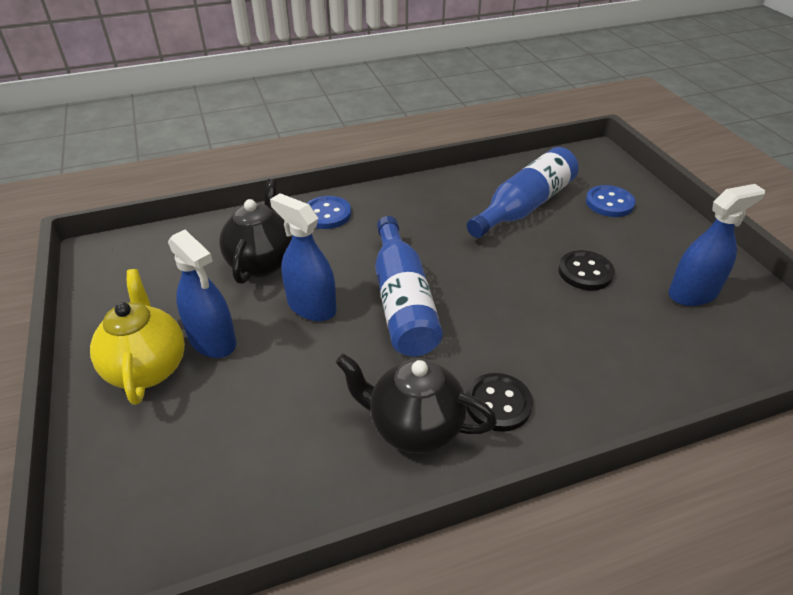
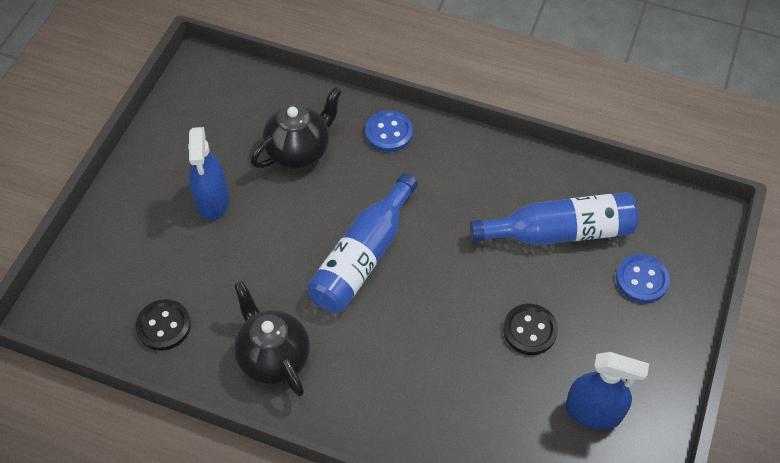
camera: 40 degrees right, 15 degrees up
yellow teapot [90,269,185,405] -> none
blue spray bottle [270,193,336,321] -> none
black button [466,373,533,432] -> black button moved to [136,299,191,351]

